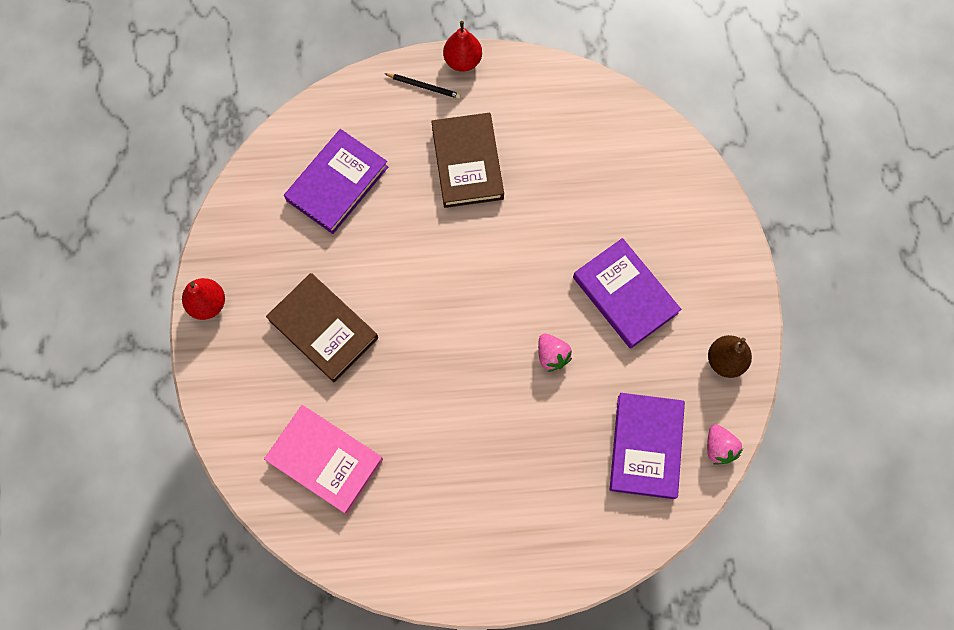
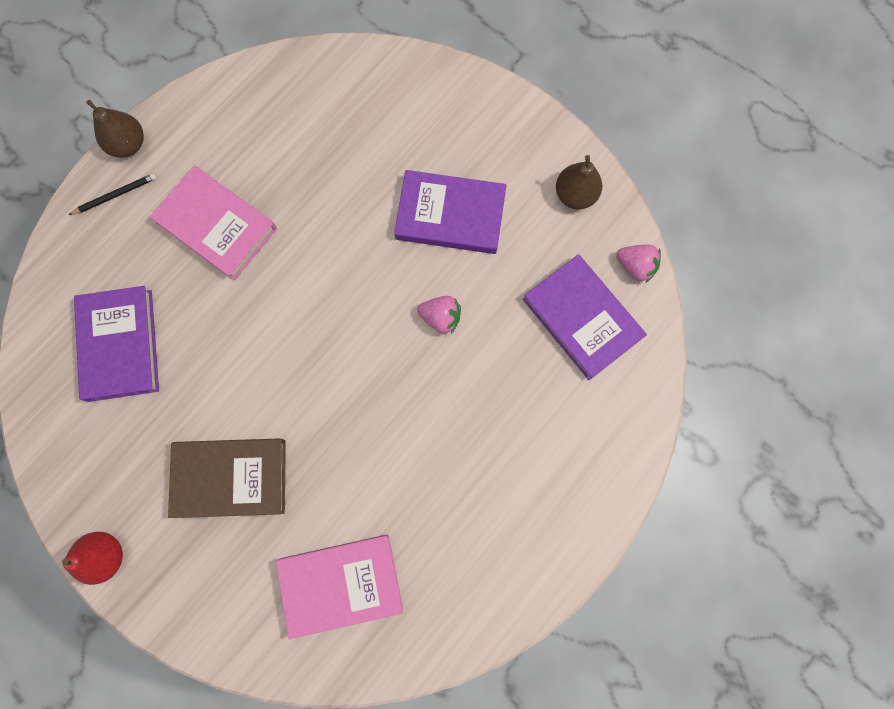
camera: 45 degrees left, 5 degrees up
brown book [431,113,504,208] -> pink book [150,166,277,280]
red pear [443,21,482,72] -> brown pear [86,100,144,158]

